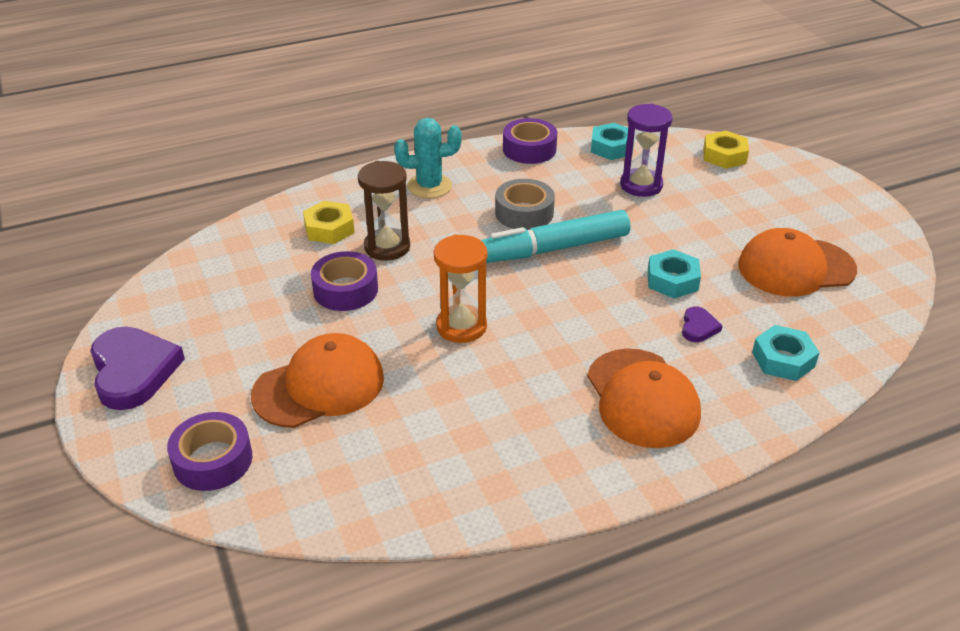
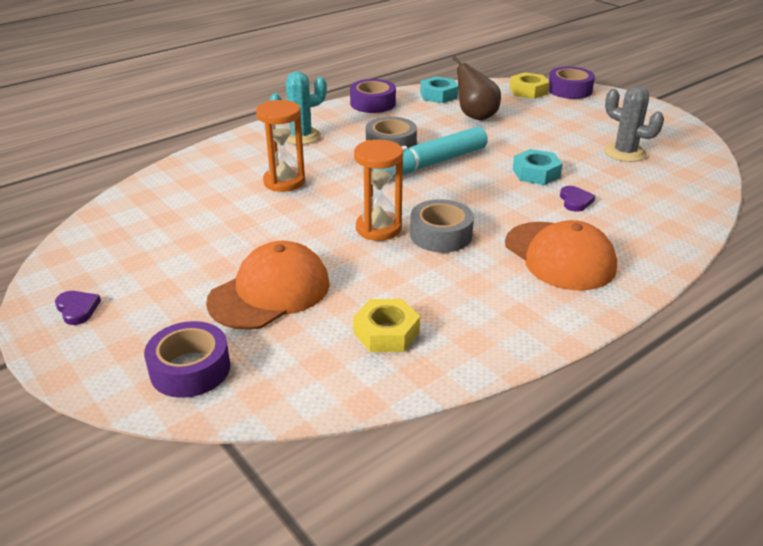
camera: 15 degrees left, 5 degrees down
purple heart [90,327,185,410] -> purple heart [55,291,101,325], size x0.46
yellow nut [303,201,355,244] -> yellow nut moved to [353,299,420,352]
purple tape [311,251,378,311] -> purple tape moved to [548,67,595,99]
brown hourglass [358,161,410,261] -> orange hourglass [256,100,305,192]
purple hourglass [620,103,673,197] -> brown pear [452,56,501,120]
orange cap [738,228,857,297] -> grey cactus [604,86,664,162]
turquoise nut [752,325,820,381] -> none
none -> grey tape [410,199,474,252]

